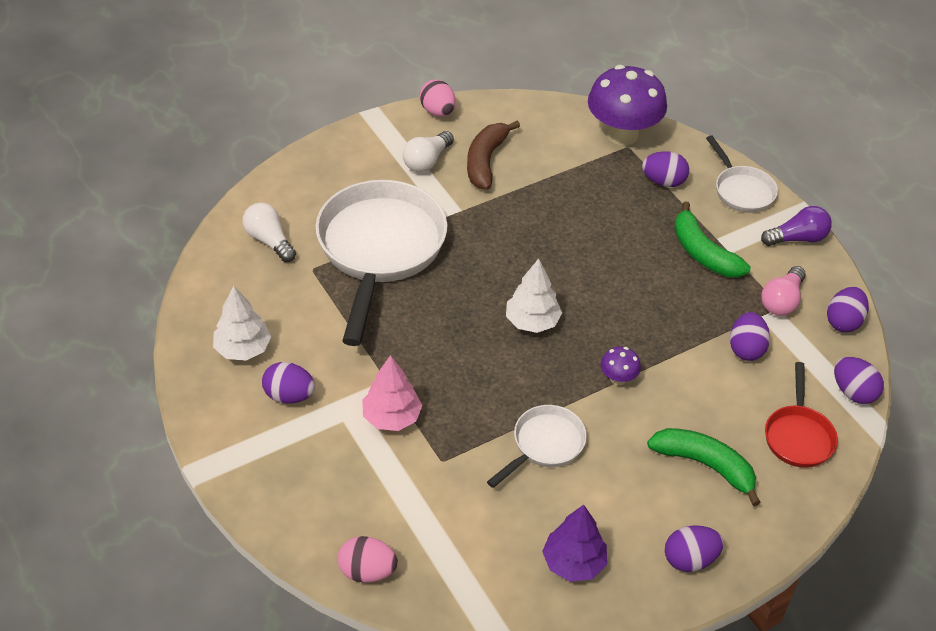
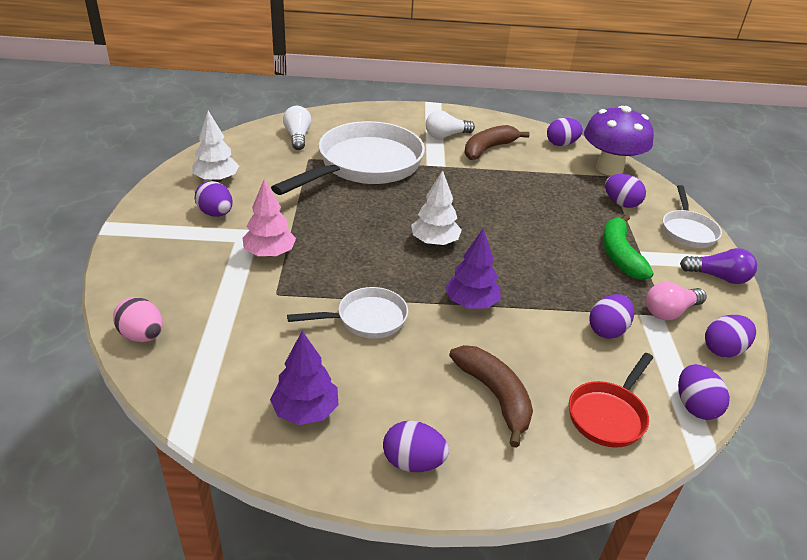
camera: 30 degrees right, 10 degrees down
pink egg [420,80,456,117] -> none
purple mushroom [601,346,641,385] -> purple tree [445,228,501,309]
green banana [647,428,761,506] -> brown banana [449,345,533,448]
none -> purple egg [547,118,583,146]

